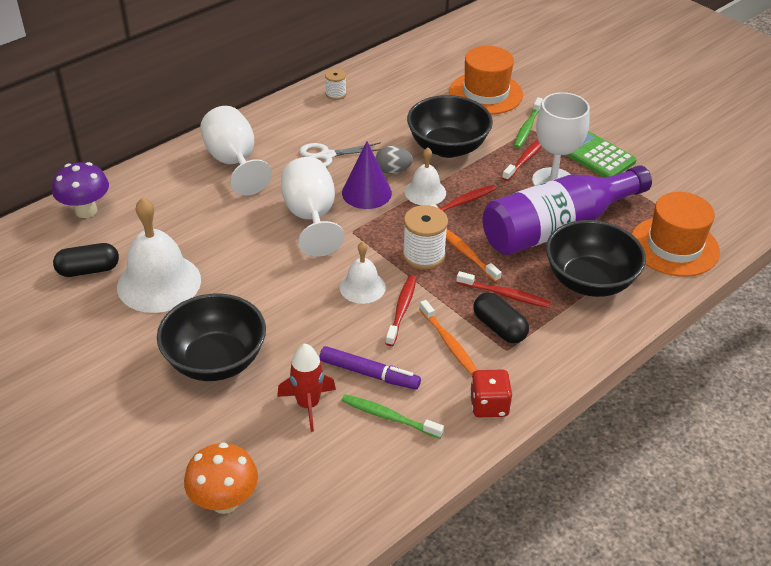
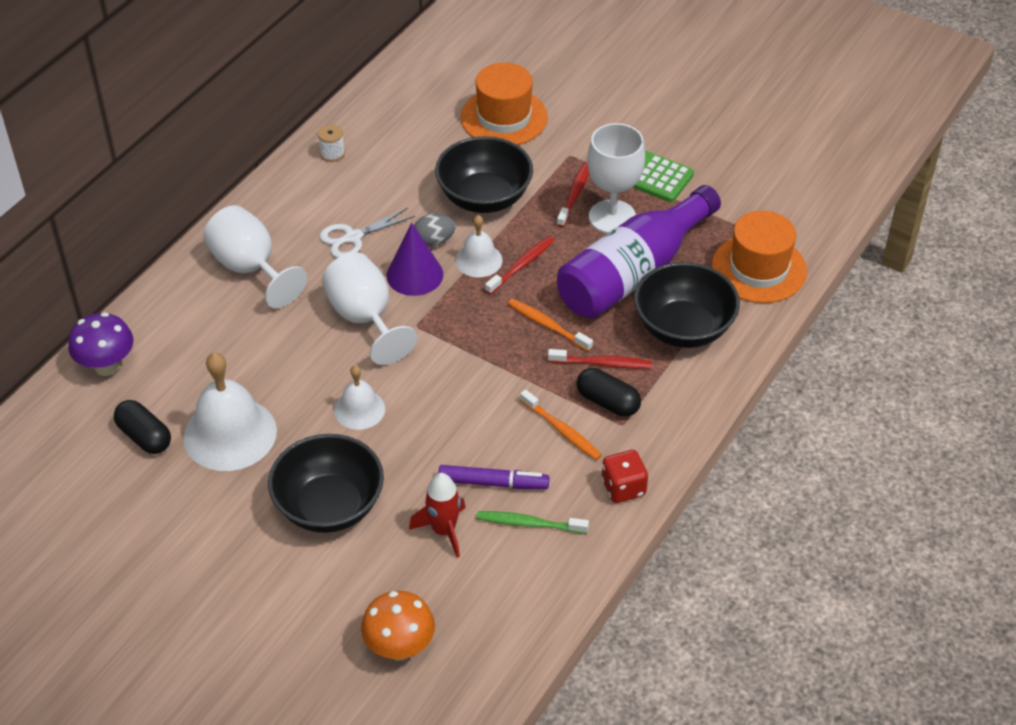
camera: 15 degrees left, 5 degrees up
black capsule [53,243,119,277] -> black capsule turned 75 degrees clockwise [114,400,171,454]
white bell [340,241,386,304] -> white bell moved to [334,365,385,430]
red toothbrush [385,275,417,346] -> none
white spool [403,205,448,269] -> none
green toothbrush [514,97,543,148] -> none

